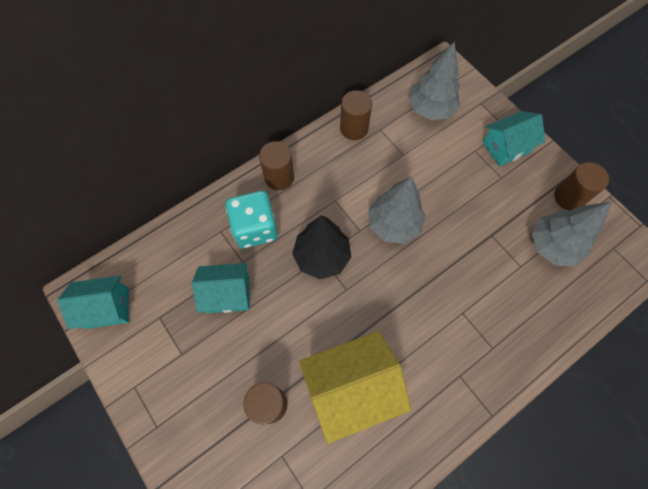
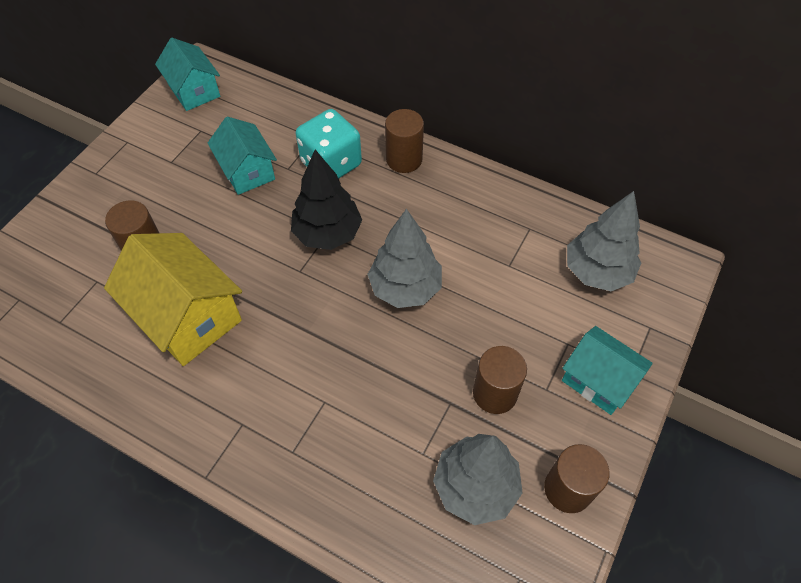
camera: 65 degrees right, 10 degrees down
brown cylinder [340,90,372,140] -> brown cylinder moved to [473,346,527,414]

